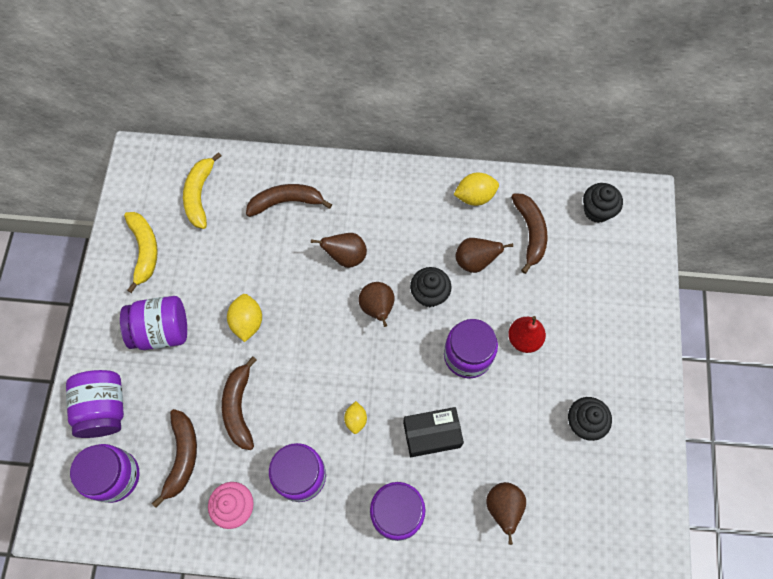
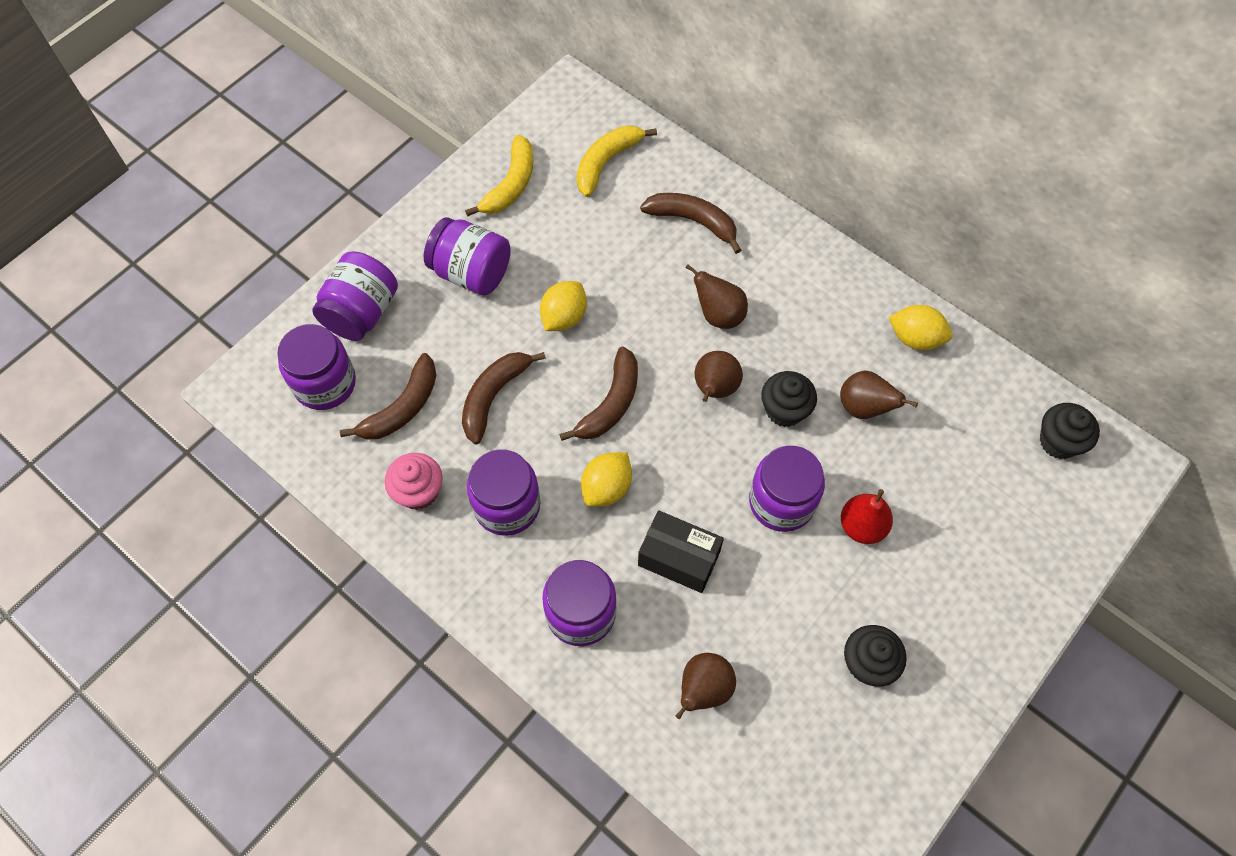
camera: 35 degrees right, 5 degrees down
yellow lemon [344,401,367,434] -> yellow lemon [581,452,632,507], size x1.59
brown banana [511,194,547,274] -> brown banana moved to [559,347,638,441]

